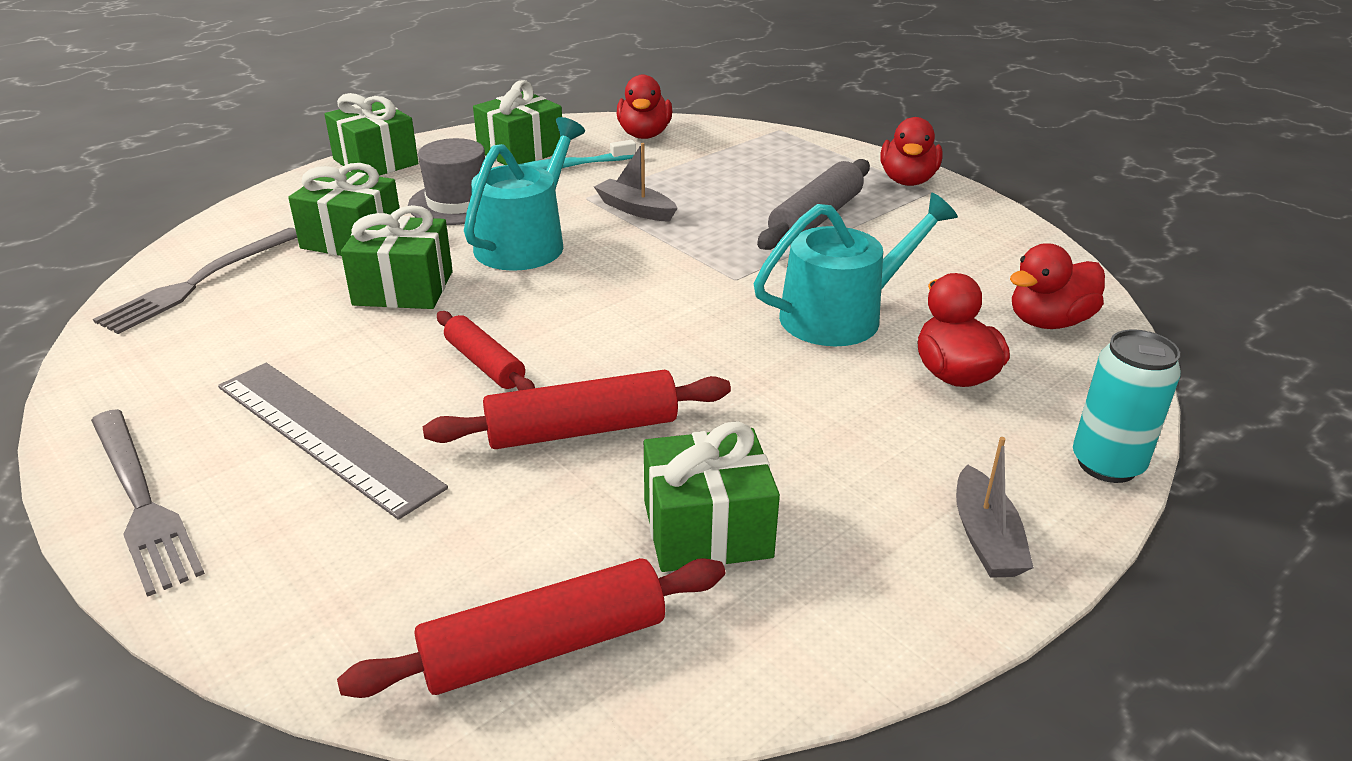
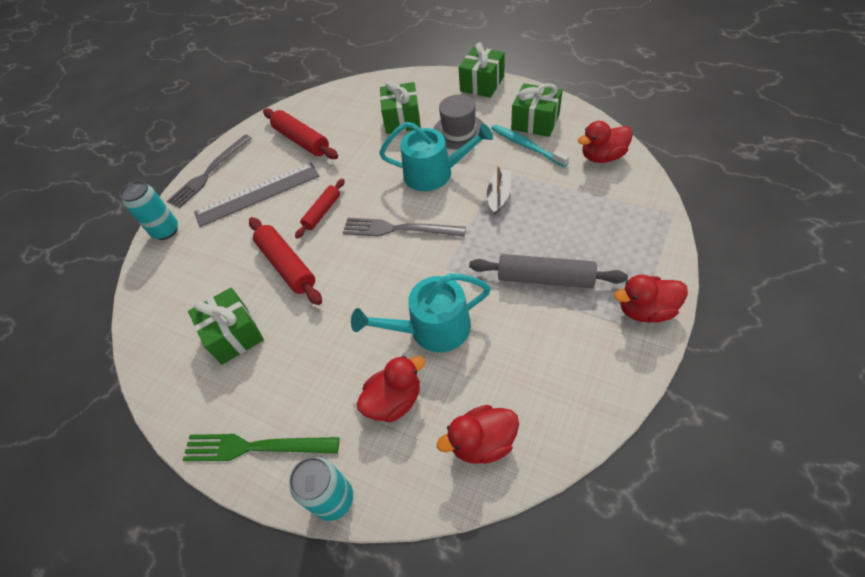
camera: 75 degrees right, 20 degrees up
grey fork [93,228,297,334] -> grey fork moved to [343,218,466,237]
grey ruler [218,363,448,520] -> grey ruler turned 45 degrees clockwise [194,162,319,227]
red rolling pin [337,558,725,698] -> red rolling pin moved to [263,108,338,159]
green gift [341,205,453,309] -> none
turquoise watering can [754,193,958,346] -> turquoise watering can turned 120 degrees clockwise [351,274,491,352]
grey boat [956,437,1034,578] -> green fork [182,434,339,461]
red duck [1010,243,1105,329] -> red duck turned 60 degrees counterclockwise [437,405,519,464]
none -> turquoise can [120,181,178,240]

